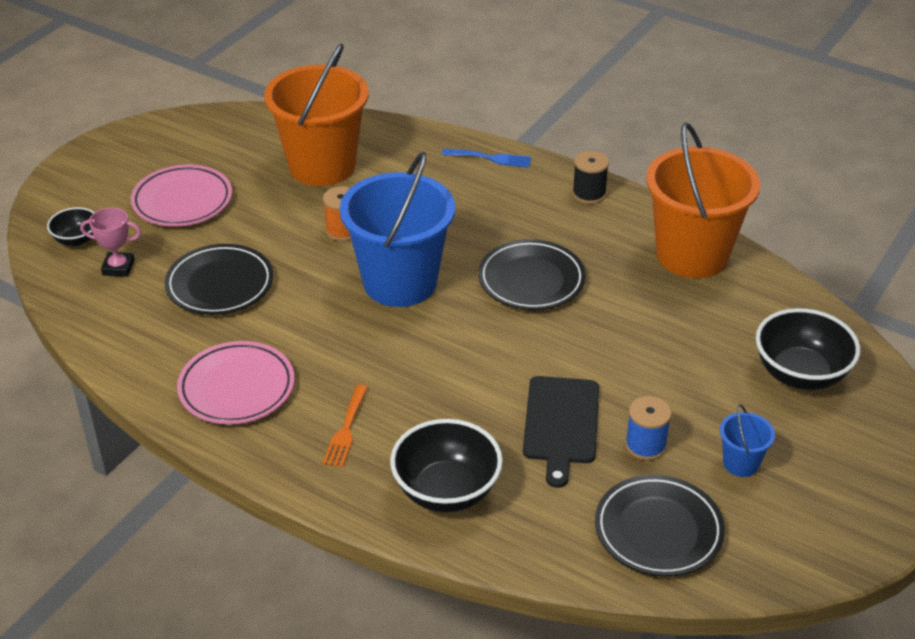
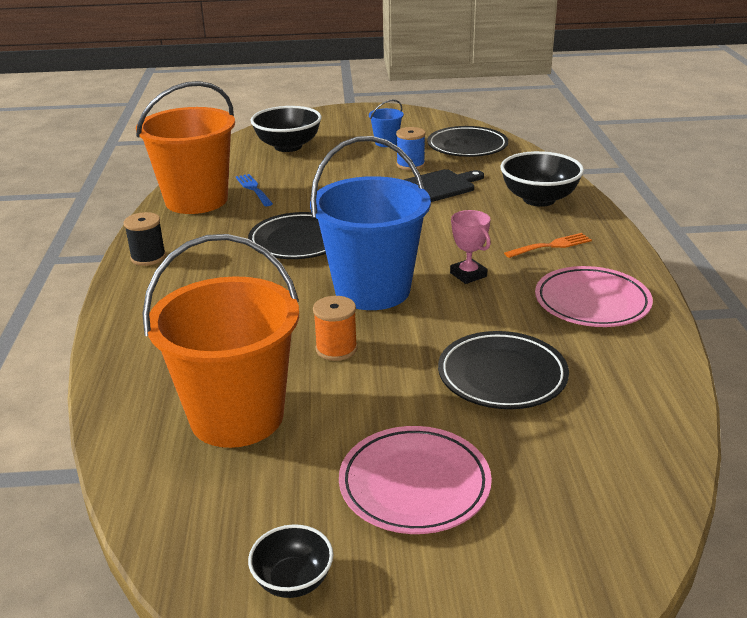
camera: 125 degrees left, 10 degrees down
black bowl [47,207,95,246] -> black bowl moved to [248,524,333,598]
pink trophy [80,207,141,277] -> pink trophy moved to [450,210,491,284]
blue fork [442,149,531,168] -> blue fork moved to [235,174,273,206]

